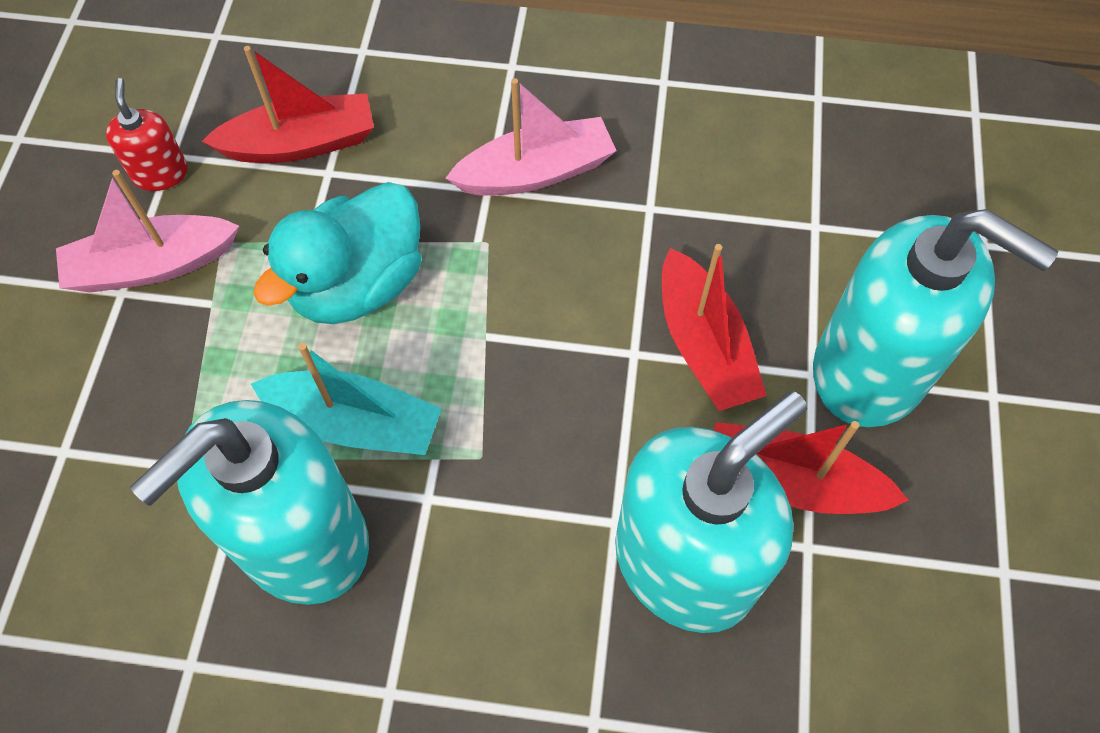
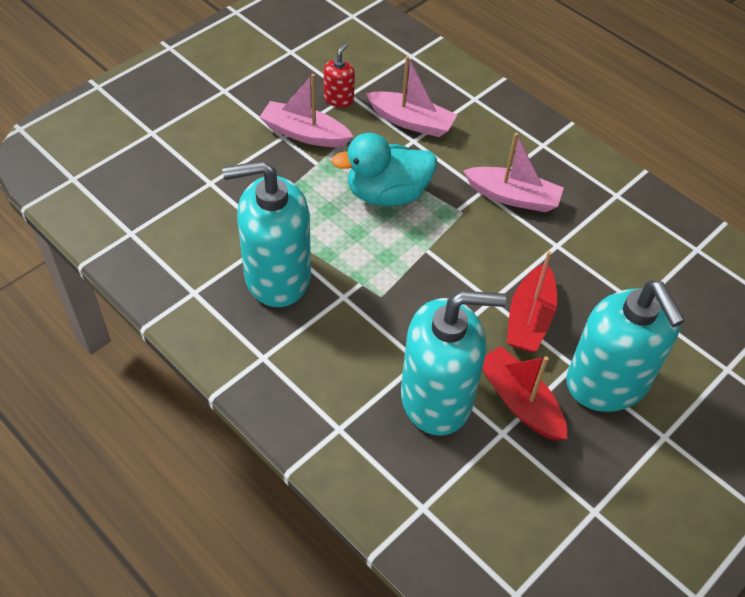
camera: 35 degrees right, 10 degrees down
red boat [202,46,374,163] -> pink boat [366,56,457,137]
turquoise boat [251,343,442,455] -> none

